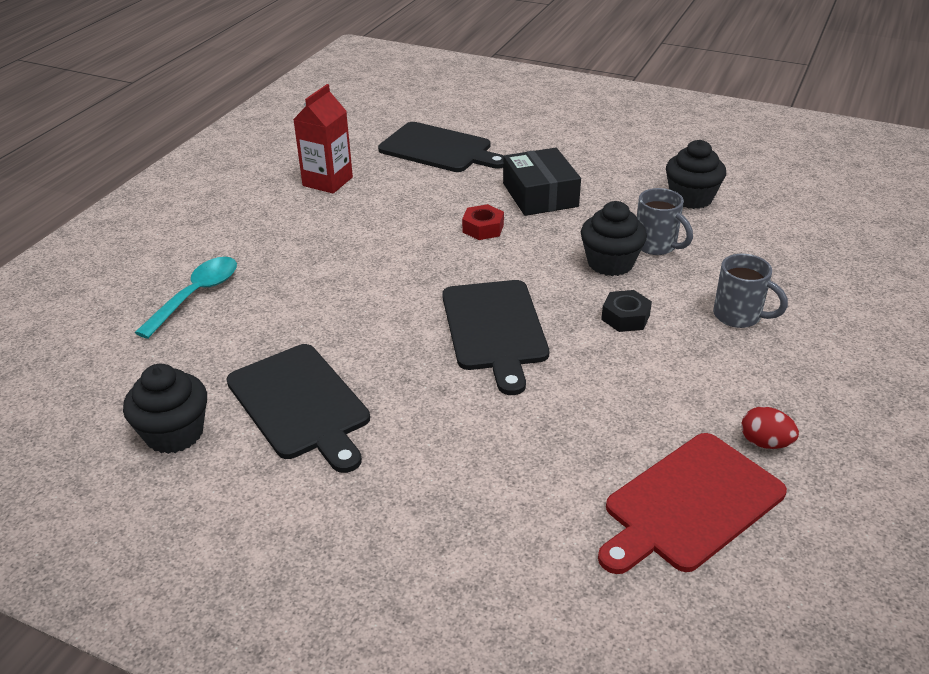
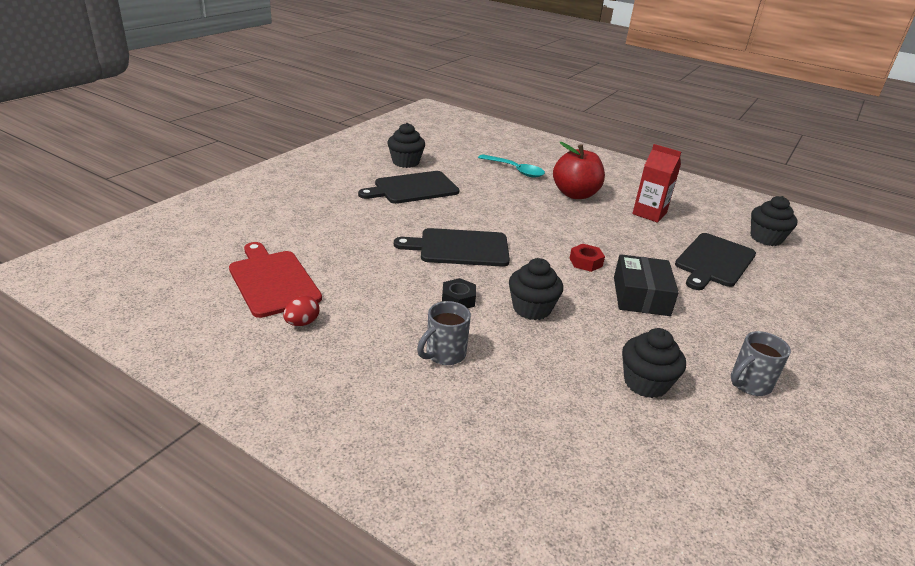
camera: 95 degrees right, 5 degrees down
black box [503,148,581,216] -> black box turned 75 degrees counterclockwise [614,254,679,316]
grey mug [637,188,693,255] -> grey mug moved to [731,331,791,396]
none -> red apple [553,142,605,199]
none -> black cupcake [751,196,798,246]

